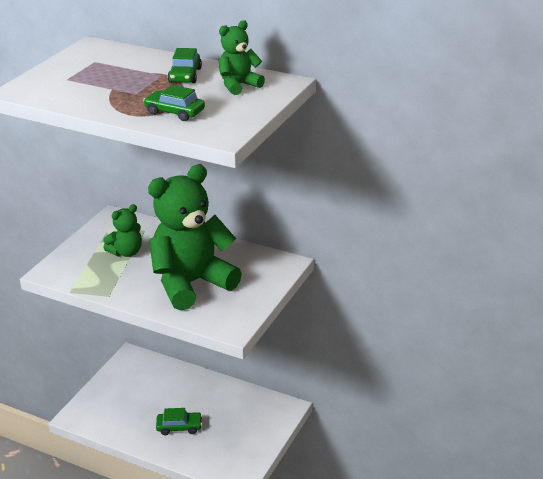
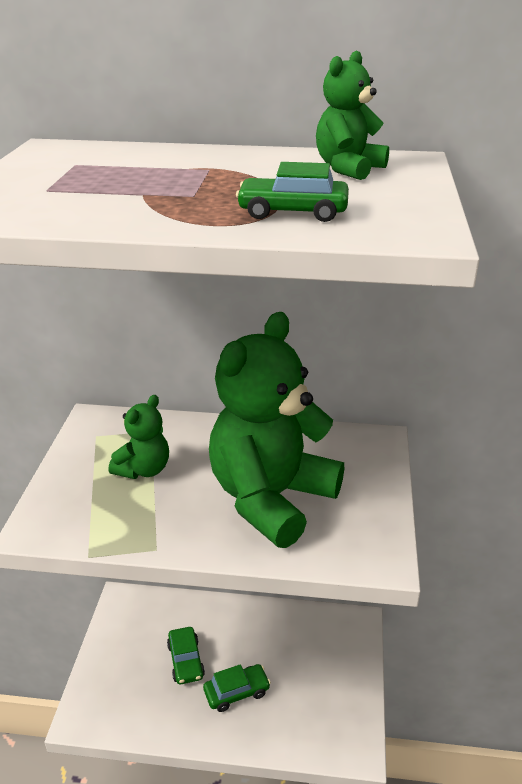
camera: 20 degrees left, 0 degrees up
green car [168,48,202,83] -> green car moved to [167,627,205,684]

